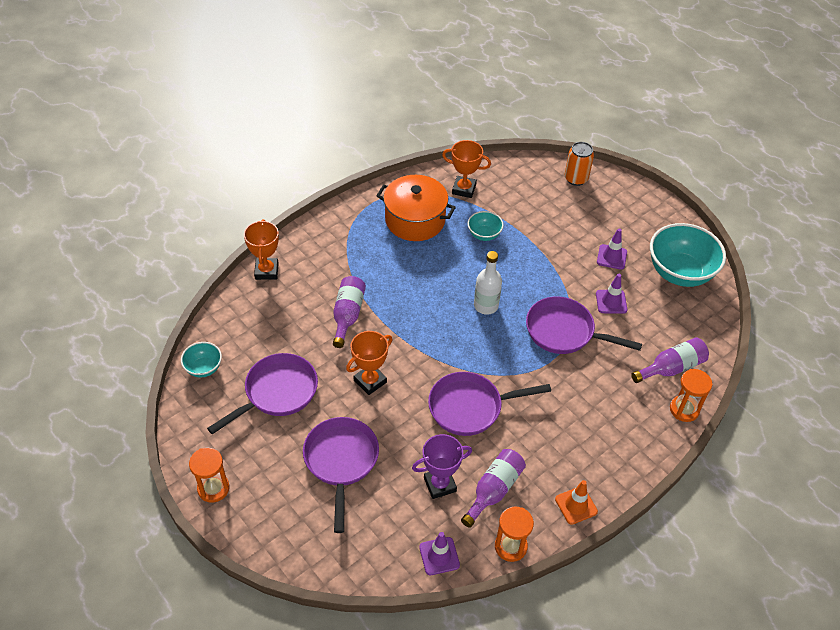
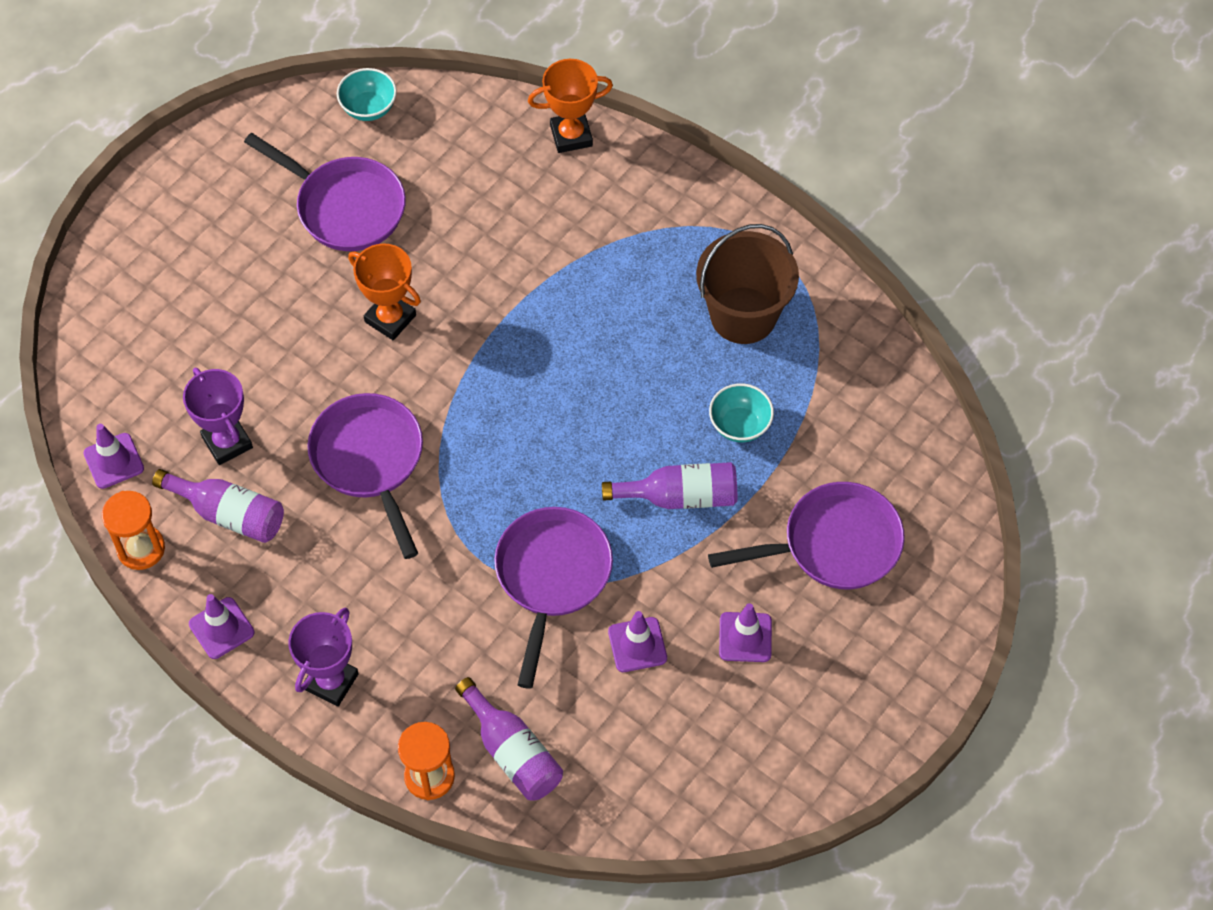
camera: 80 degrees right, 10 degrees up
orange hourglass [189,448,230,503] -> none
purple pan [303,417,379,533] -> purple pan moved to [708,482,905,589]
purple bottle [333,276,366,348] -> purple bottle moved to [602,462,737,509]
orange pot [376,175,456,241] -> brown bucket [696,224,799,344]
orange trophy [442,140,491,198] -> none
white bottle [474,251,502,315] -> none
orange traffic cone [555,480,598,525] -> purple traffic cone [189,594,255,659]
orange can [565,142,594,186] -> none
turquoise bowl [650,223,726,287] -> none
none -> purple trophy [288,607,359,707]

